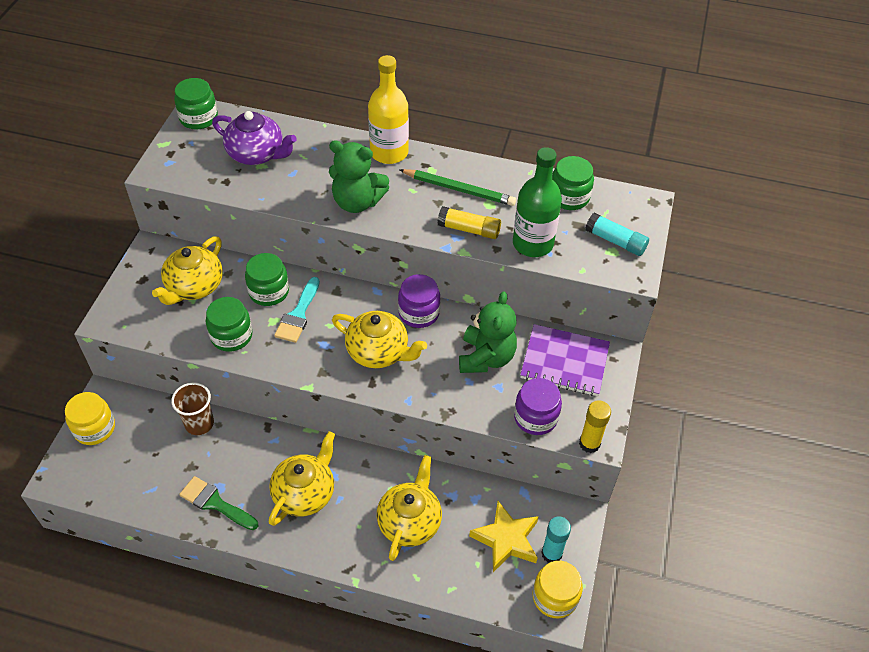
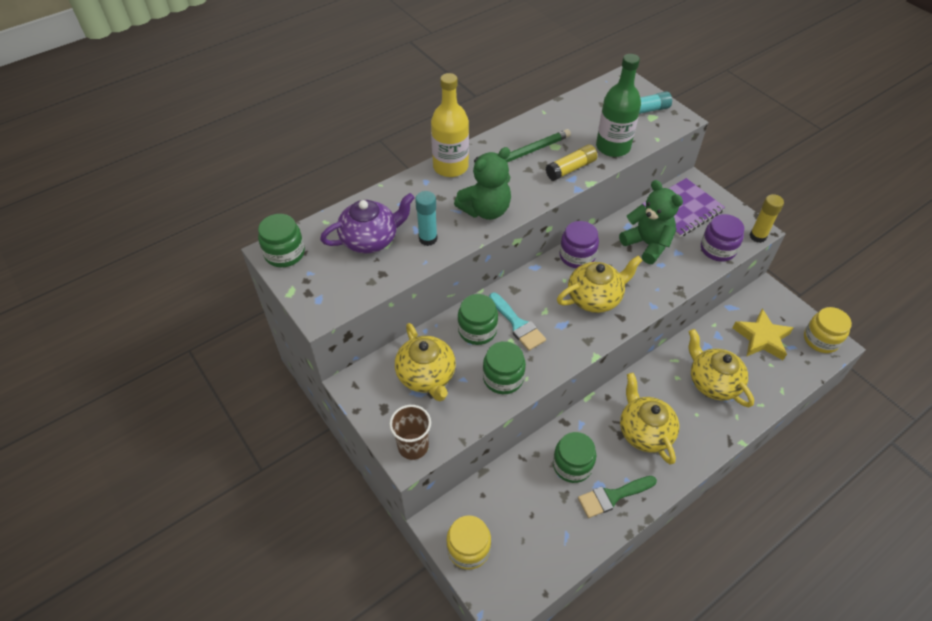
camera: 50 degrees left, 0 degrees up
brown cup [171,383,214,435] -> brown cup moved to [389,405,431,460]
turquoise glue stick [541,516,571,563] -> turquoise glue stick moved to [415,191,438,246]
green jar [552,156,594,210] -> green jar moved to [553,432,596,483]

